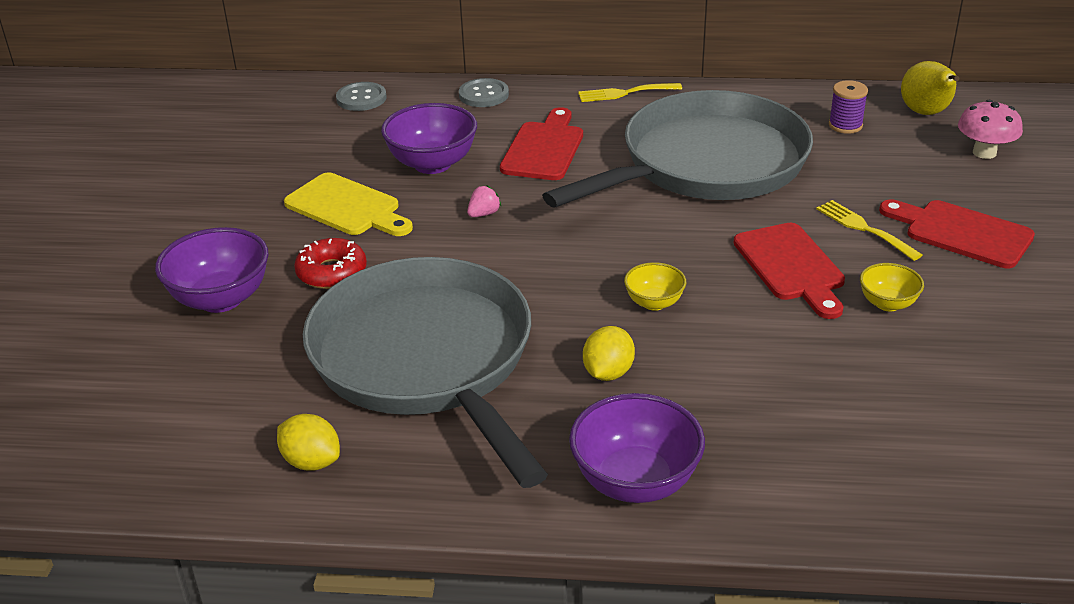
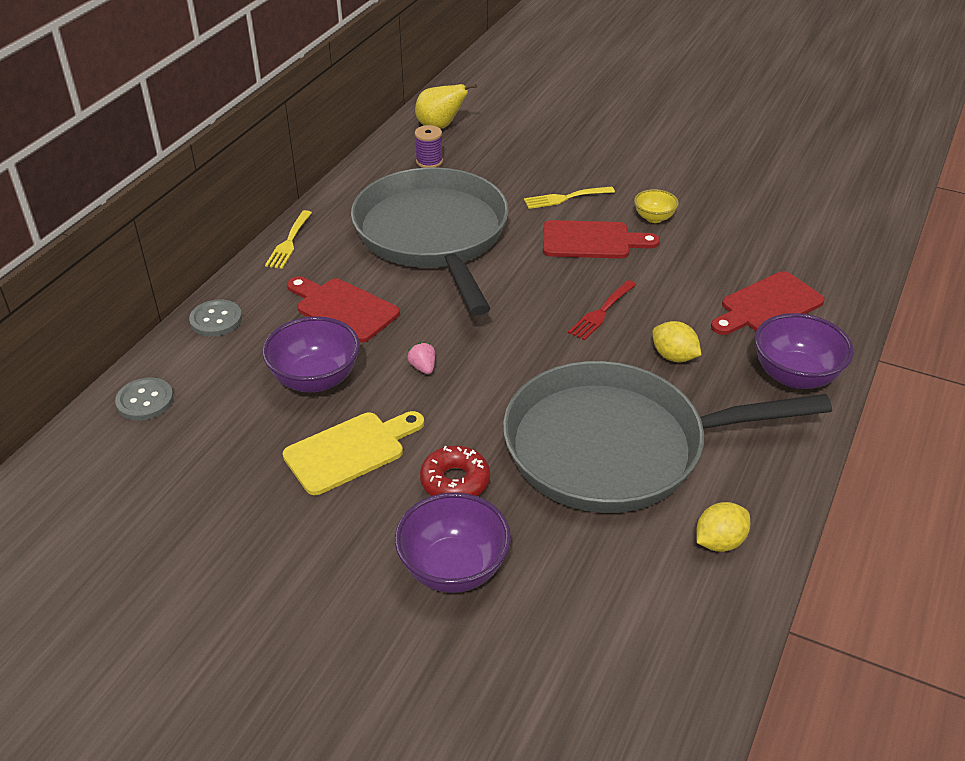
camera: 70 degrees left, 5 degrees up
yellow bowl [624,262,686,311] -> red fork [568,280,636,341]
red cutting board [879,199,1035,268] -> red cutting board moved to [711,271,825,335]
pink mushroom [958,100,1023,159] -> none

